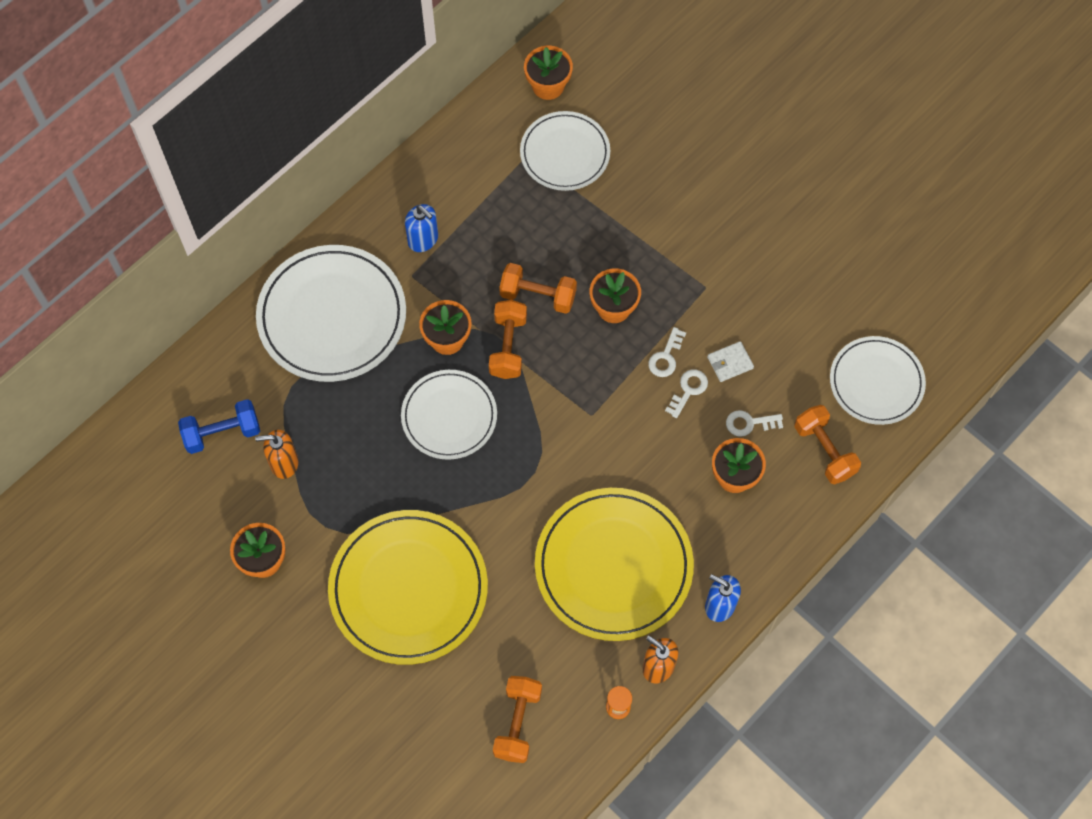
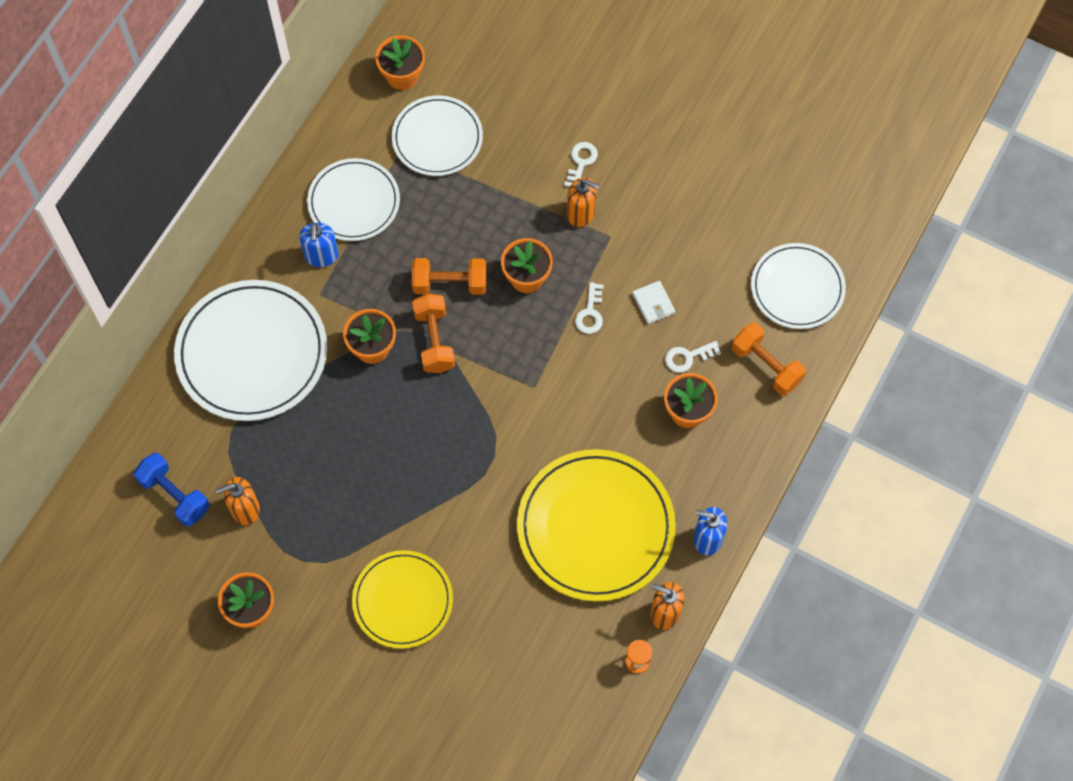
camera: 15 degrees left, 0 degrees up
blue dumbbell [178,399,260,454] -> blue dumbbell turned 75 degrees clockwise [134,453,210,527]
yellow plate [328,510,488,665] -> yellow plate [352,550,453,649], size x0.63
white plate [401,370,497,459] -> white plate moved to [307,158,400,241]
blue soap dispenser [405,204,438,252] -> blue soap dispenser turned 60 degrees clockwise [299,223,339,267]
orange dumbbell [493,676,542,763] -> none
white key [665,370,708,418] -> white key moved to [564,142,598,187]
white wallet [707,341,754,382] -> white wallet turned 75 degrees counterclockwise [632,281,675,324]
none -> orange soap dispenser [567,177,600,227]

